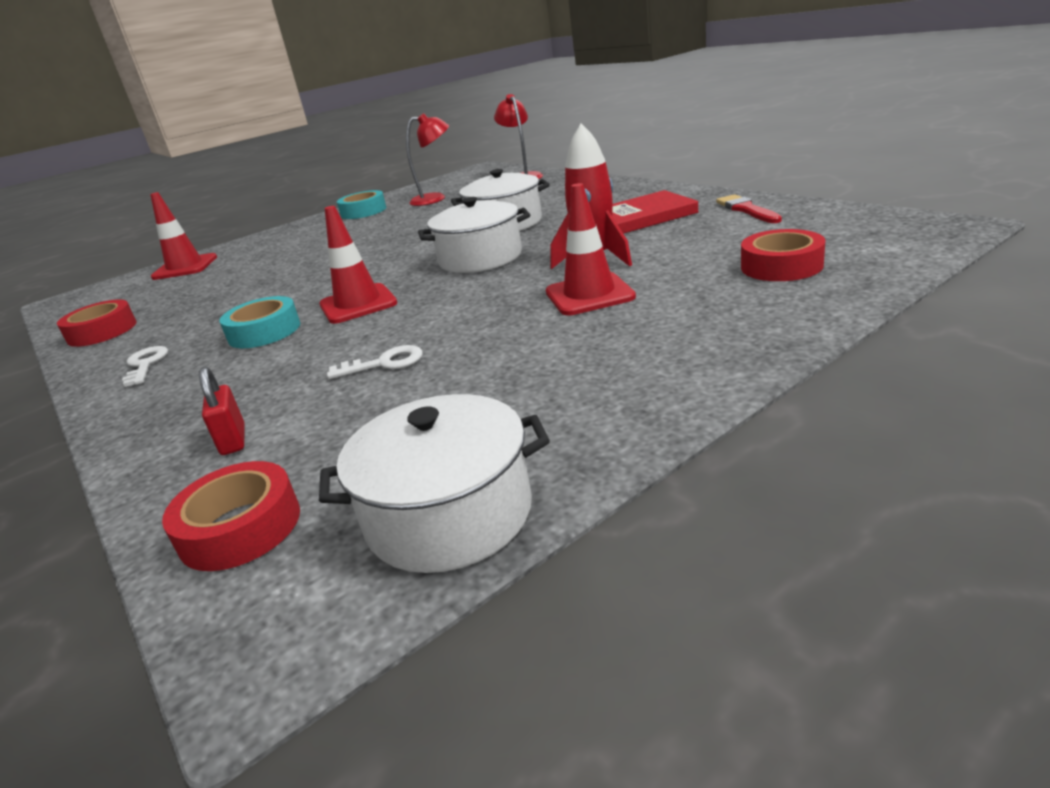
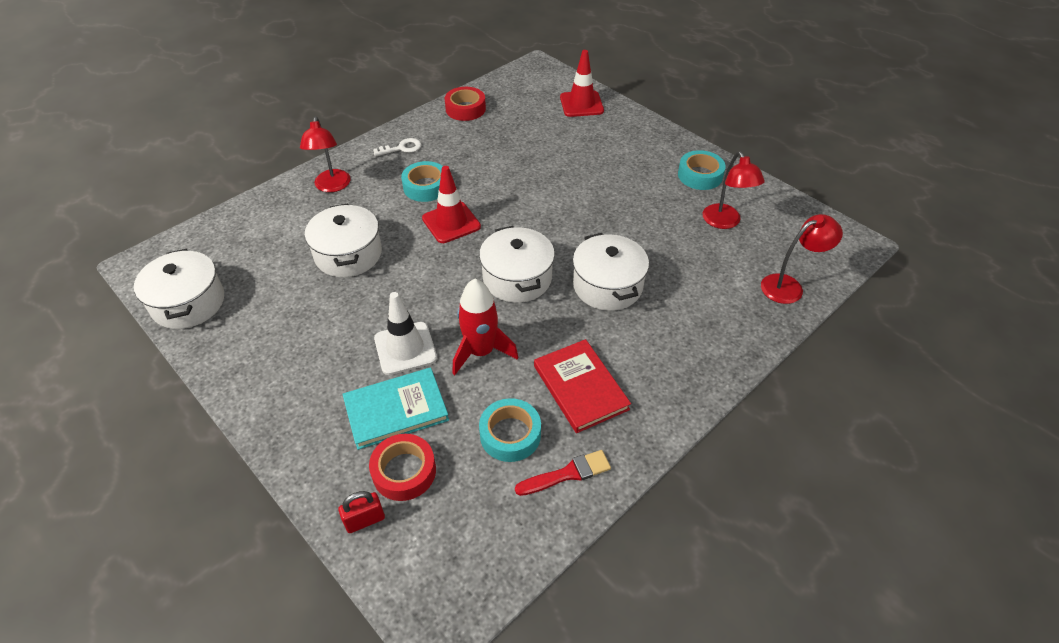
camera: 80 degrees right, 20 degrees up
red tape [162,461,300,571] -> none
red padlock [199,367,244,455] -> red padlock moved to [338,491,385,533]
white key [327,345,423,379] -> white pot [305,204,382,277]
red traffic cone [546,183,636,315] -> white traffic cone [374,292,437,375]
none -> red lamp [300,116,351,192]
none -> turquoise book [342,367,449,450]
none -> turquoise tape [479,398,541,462]

